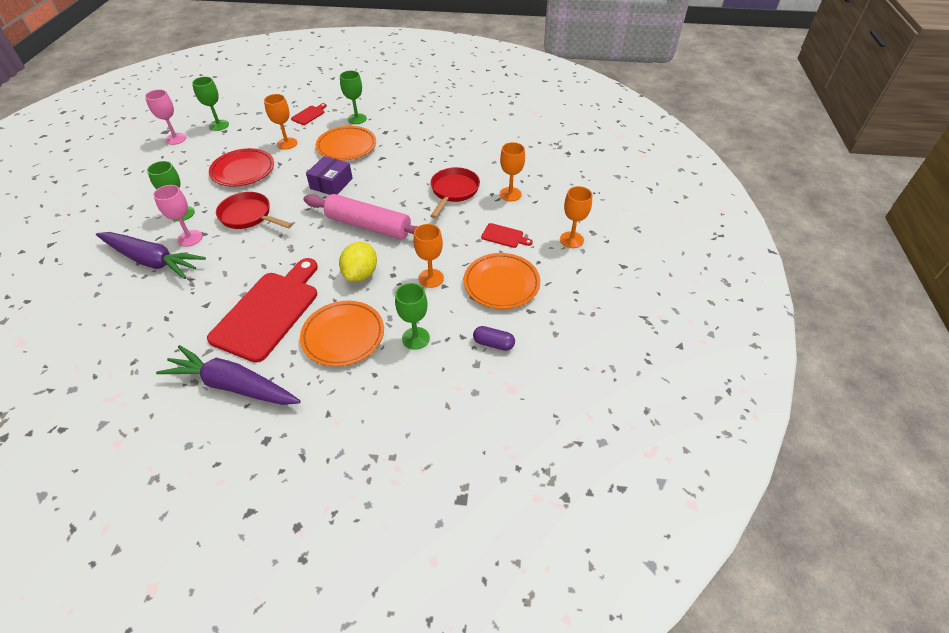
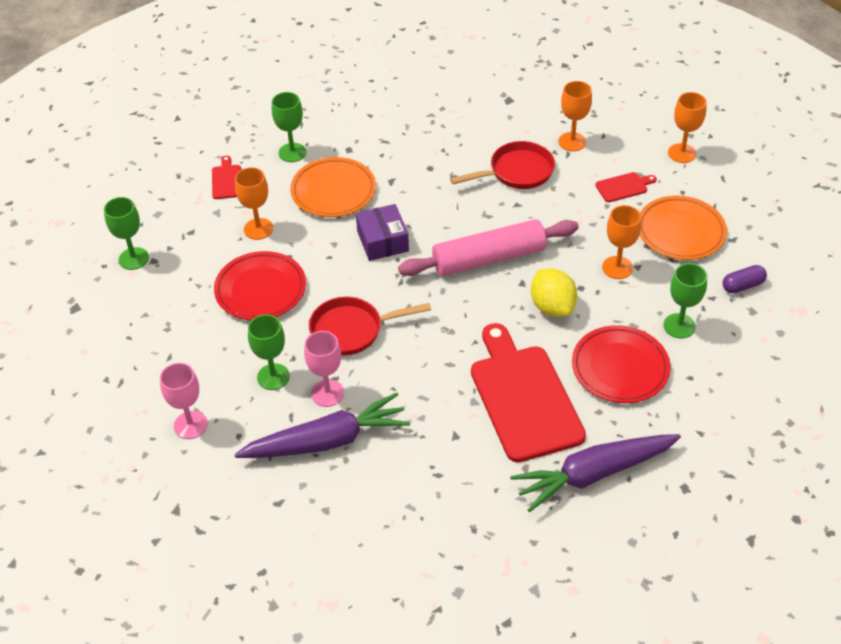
camera: 40 degrees left, 0 degrees up
pink goblet [145,89,186,145] -> pink goblet moved to [160,363,208,439]
orange plate [300,301,384,367] -> red plate [572,325,671,403]
red pan [430,167,480,218] -> red pan turned 90 degrees clockwise [450,141,555,189]

